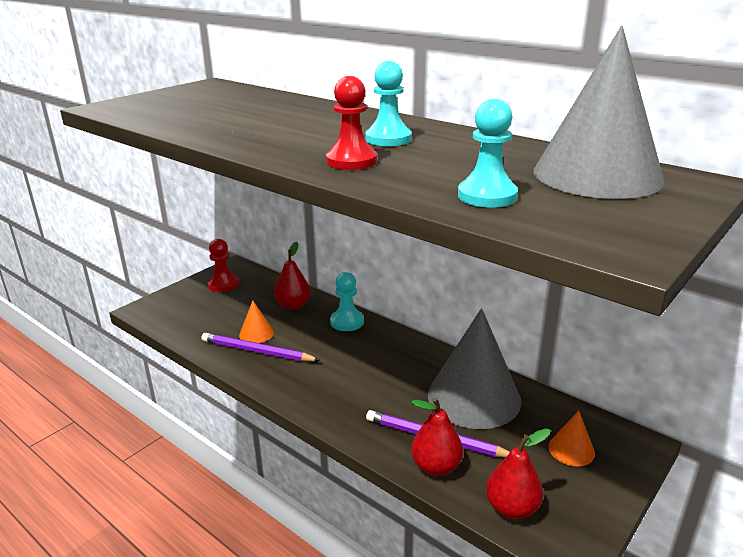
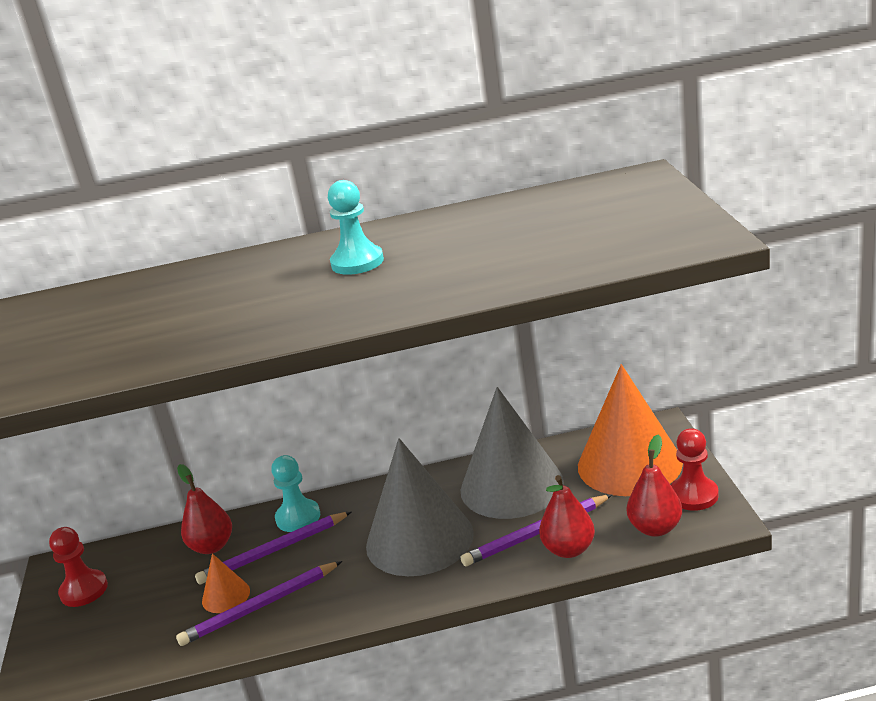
camera: 45 degrees left, 0 degrees up
red pawn [326,76,377,170] -> red pawn moved to [671,428,719,511]
turquoise pawn [458,99,518,208] -> none
grey cone [533,26,665,199] -> grey cone moved to [366,438,474,576]
orange cone [549,411,595,466] -> orange cone [578,364,683,496], size x2.30
none -> purple pencil [195,511,352,584]

